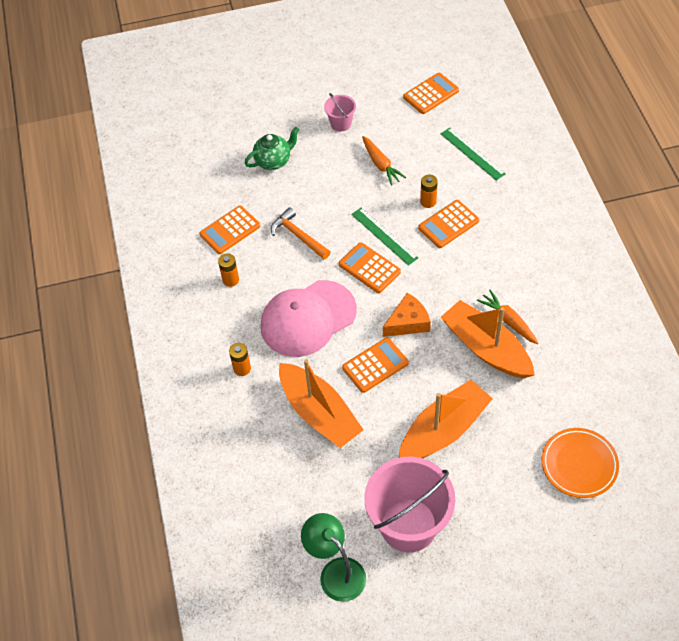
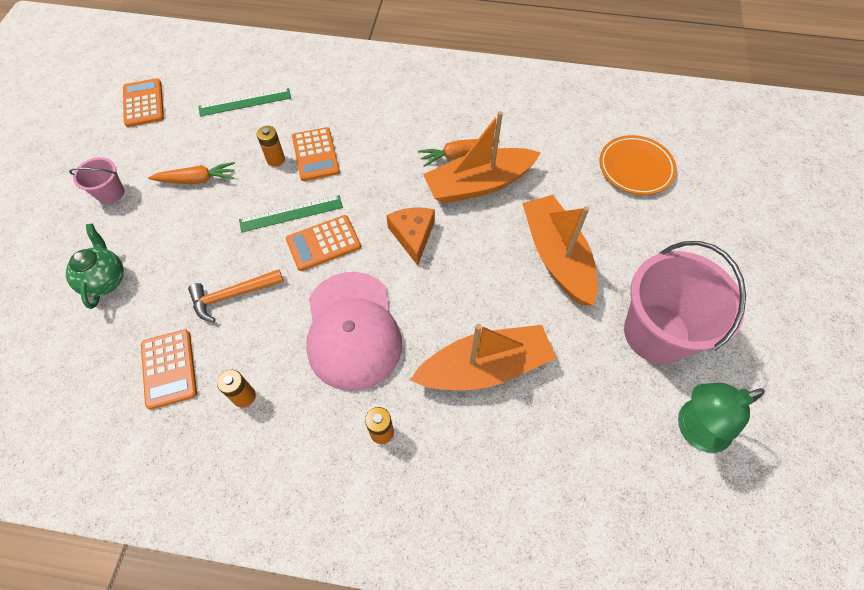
camera: 70 degrees left, 5 degrees up
orange calculator [342,337,409,393] -> none

